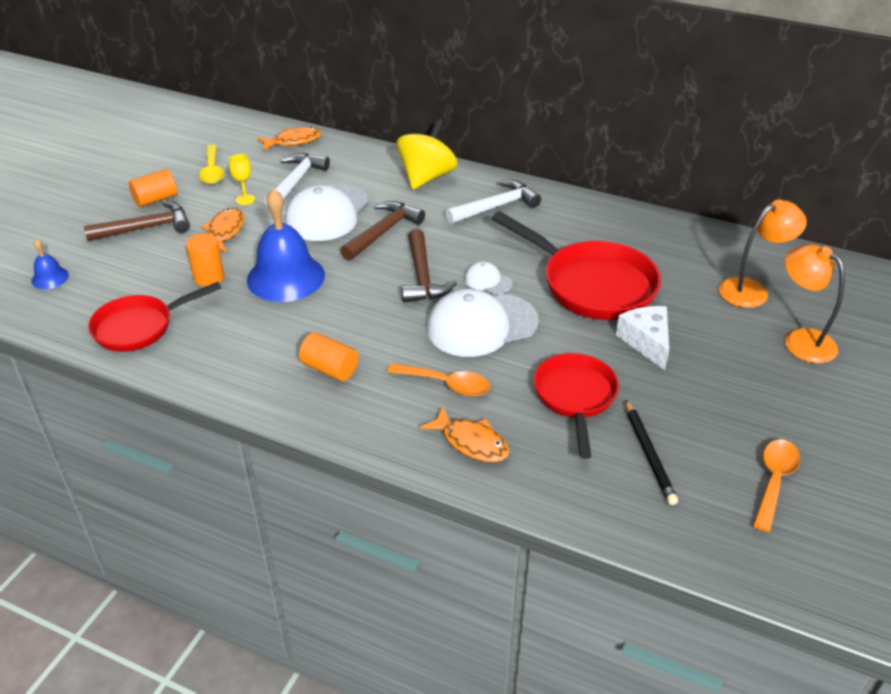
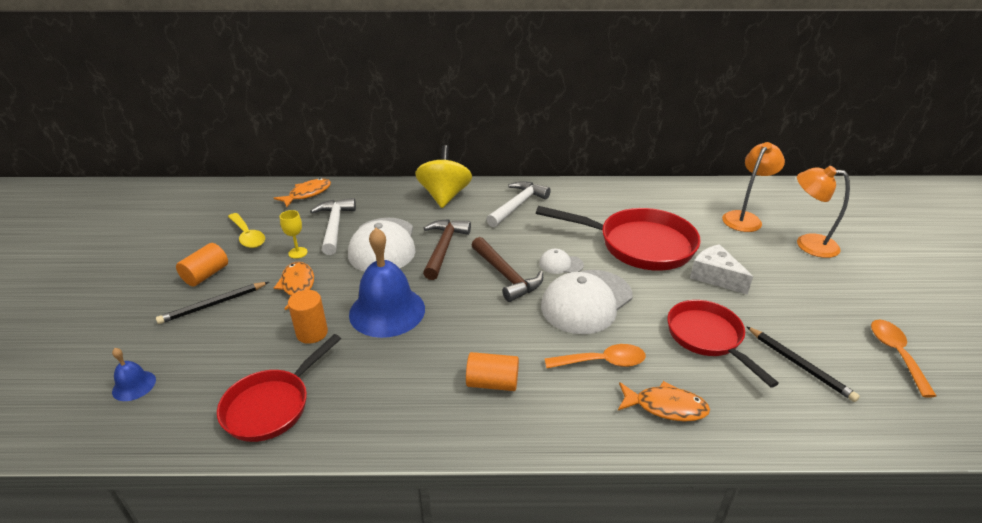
camera: 25 degrees left, 5 degrees down
brown hammer [84,201,190,241] -> black pencil [156,282,269,324]

